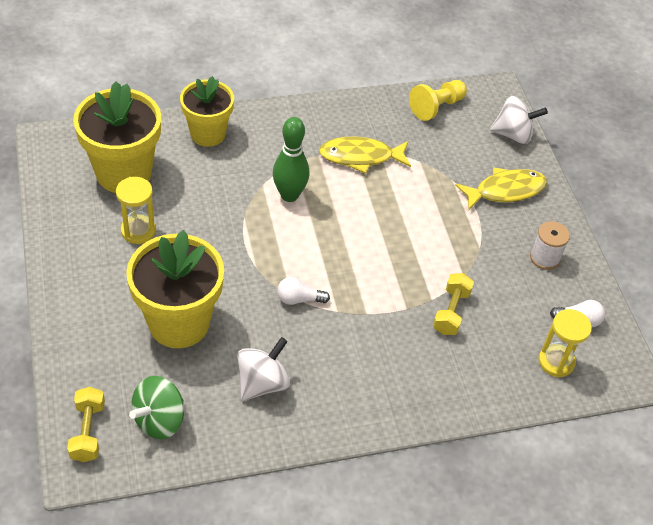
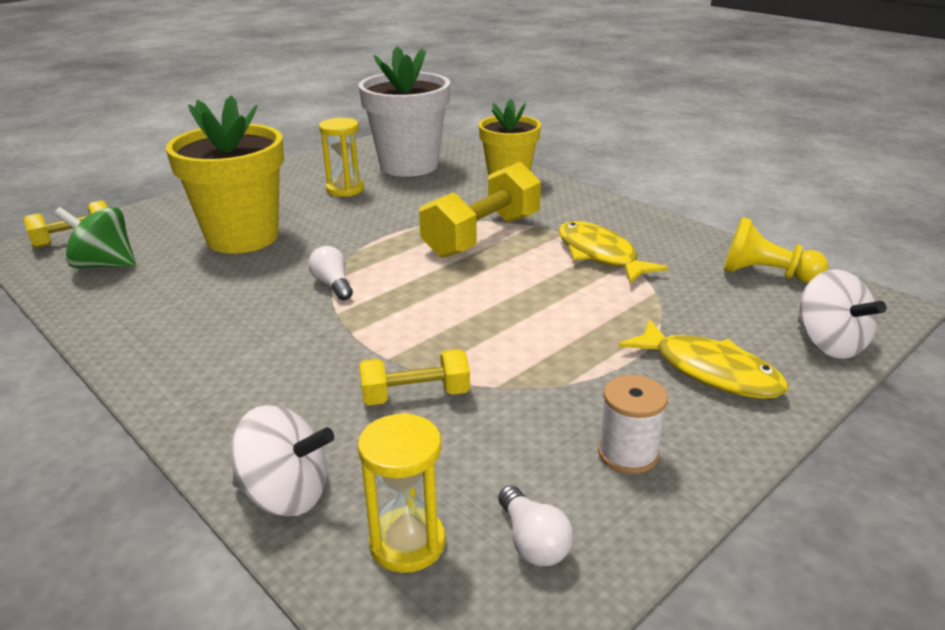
camera: 65 degrees right, 20 degrees down
yellow flower pot [73,82,161,193] -> white flower pot [358,46,450,177]
white spinning top [237,337,290,401] -> white spinning top moved to [231,405,334,516]
green bowling pin [273,117,309,202] -> yellow dumbbell [419,162,541,258]

